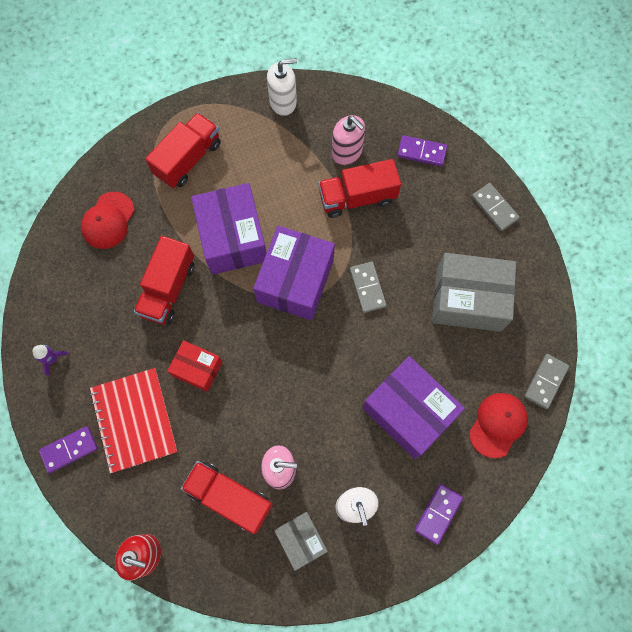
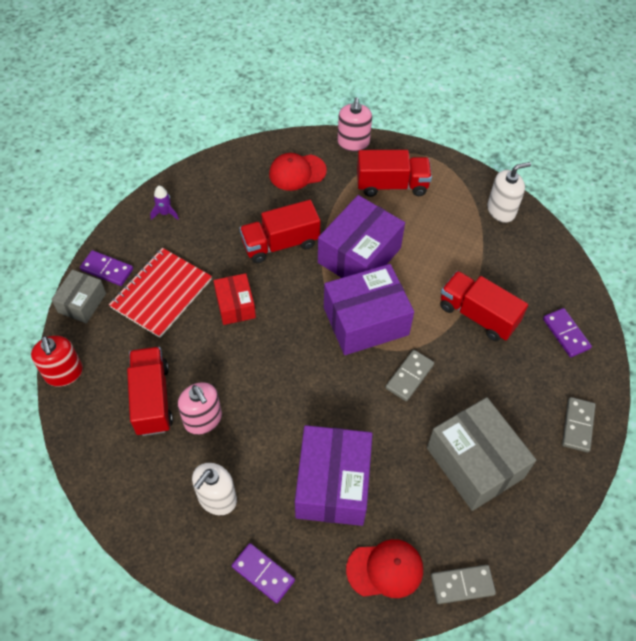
camera: 50 degrees right, 15 degrees down
white soap dispenser [267,58,297,116] -> white soap dispenser turned 60 degrees counterclockwise [487,162,531,223]
grey box [274,512,328,571] -> grey box moved to [51,270,106,324]
pink soap dispenser [332,115,365,165] -> pink soap dispenser moved to [337,97,372,152]
purple domino [415,484,463,545] -> purple domino turned 45 degrees clockwise [232,543,295,604]

